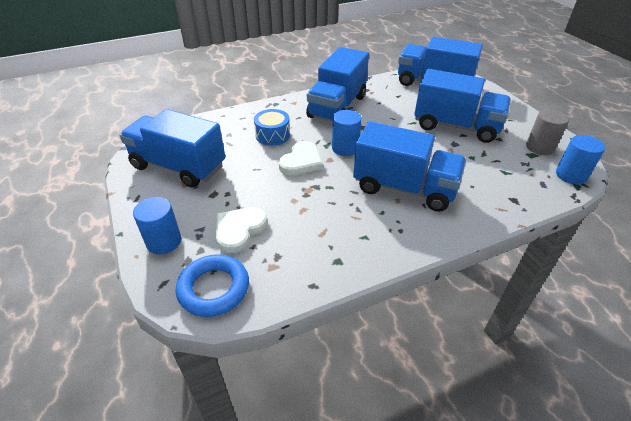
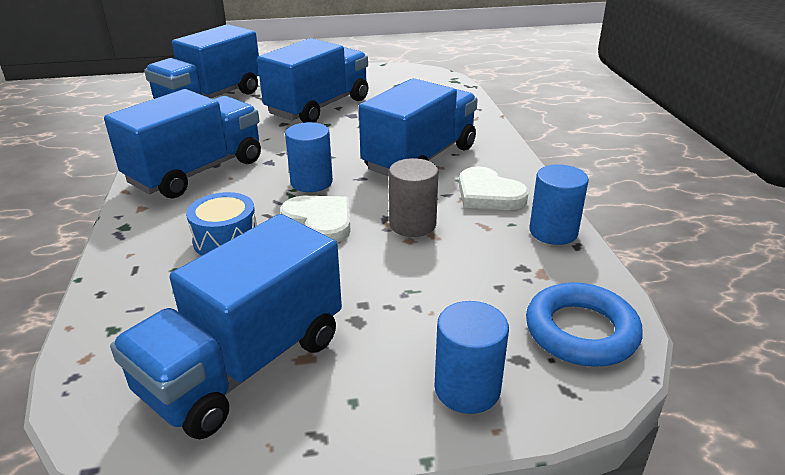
camera: 75 degrees left, 10 degrees down
white heart [216,207,267,253] -> white heart moved to [459,166,529,210]
blue truck [306,47,369,122] -> blue truck turned 90 degrees counterclockwise [104,89,261,198]
grey cylinder [526,109,569,155] -> grey cylinder moved to [389,158,438,237]
blue cylinder [556,135,605,185] -> blue cylinder moved to [529,164,589,245]

